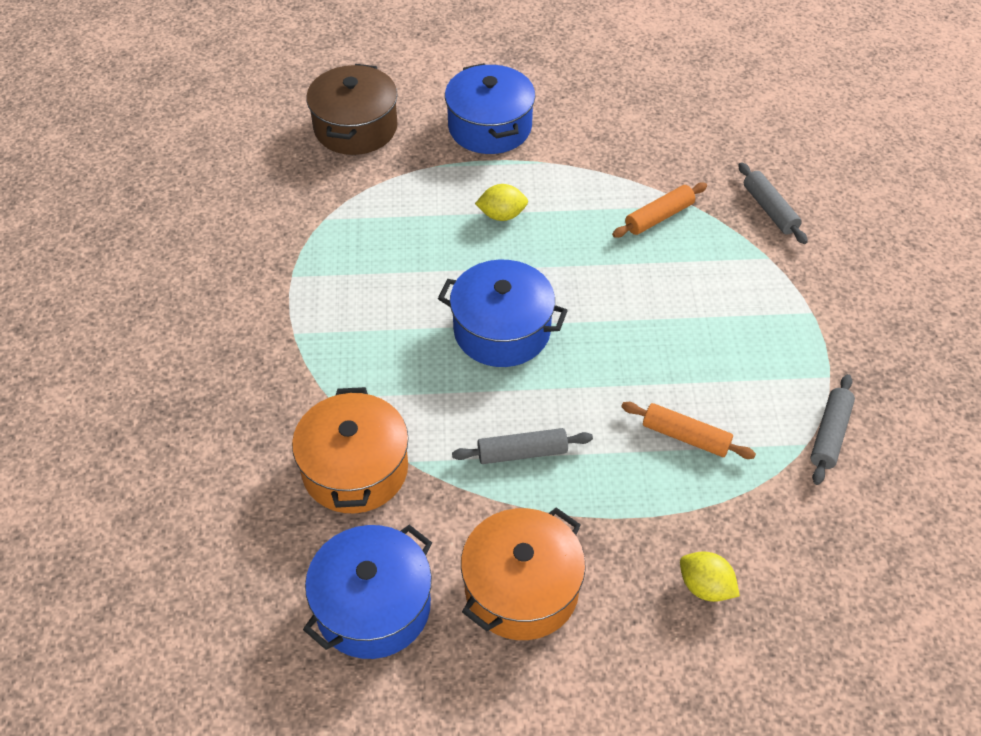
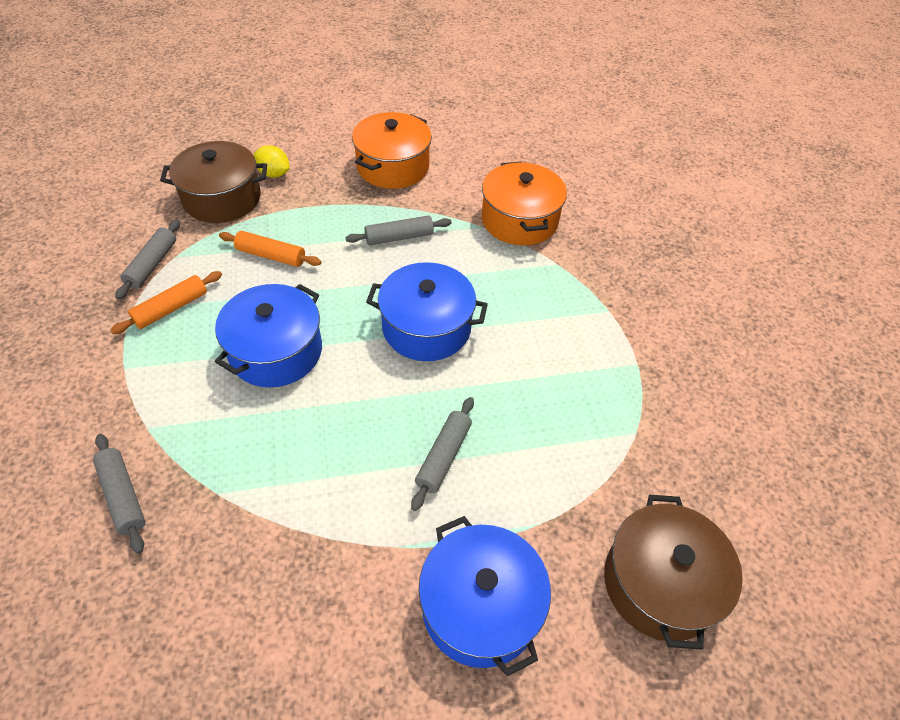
camera: 170 degrees right, 0 degrees up
blue pot [303,525,432,659] -> blue pot moved to [215,284,322,387]
yellow lemon [475,184,528,221] -> grey rolling pin [411,397,474,511]
orange rolling pin [612,183,707,238] -> orange rolling pin moved to [110,271,222,334]
none -> brown pot [160,141,267,223]

